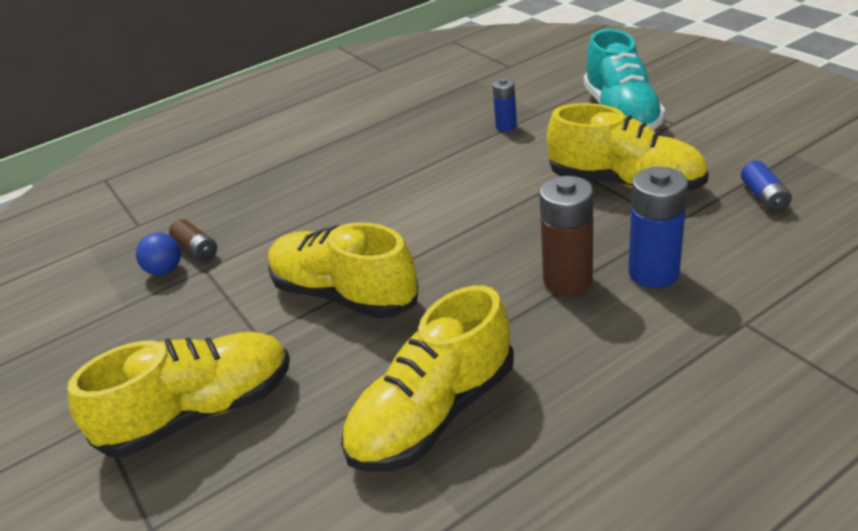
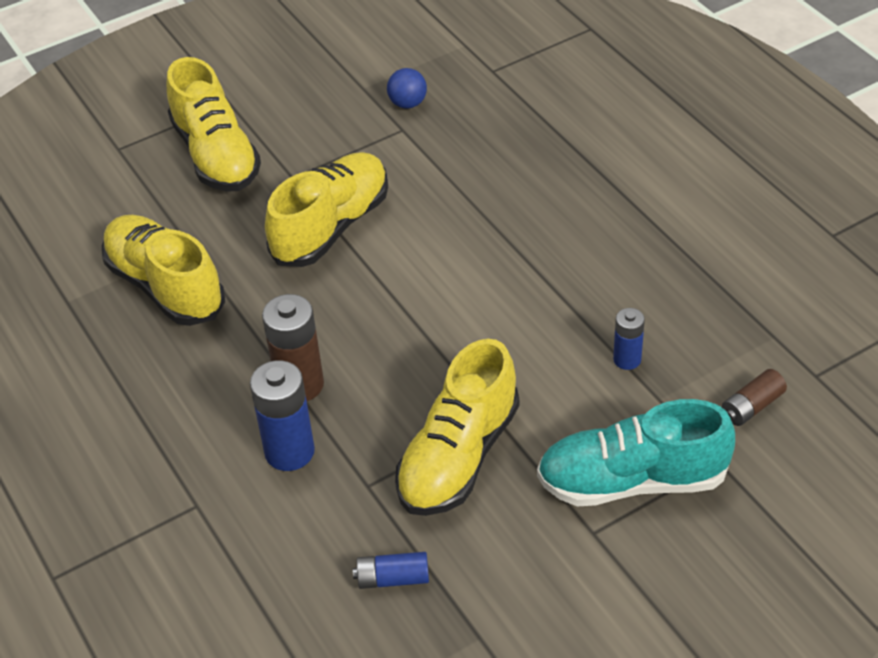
camera: 90 degrees right, 10 degrees up
brown battery [169,219,217,261] -> brown battery moved to [722,369,787,426]

